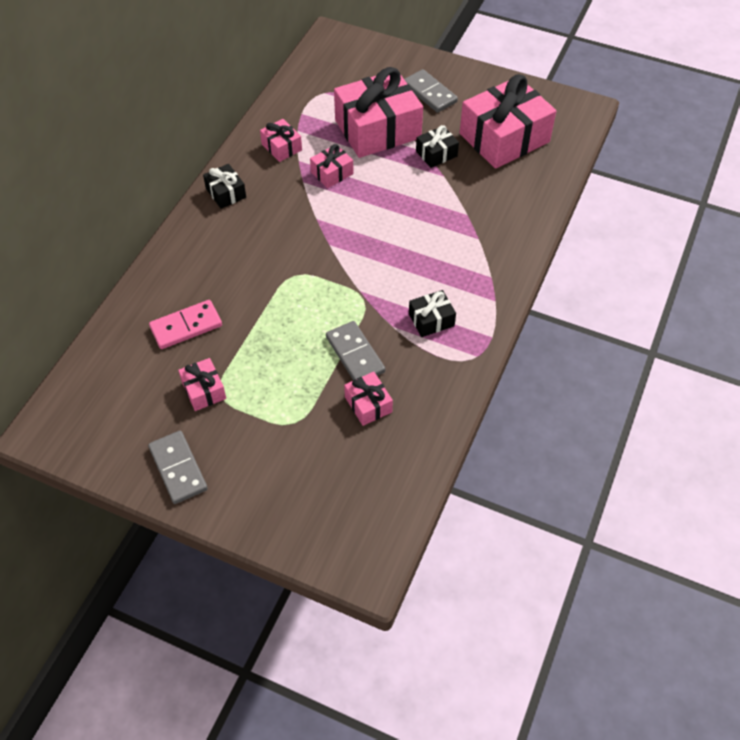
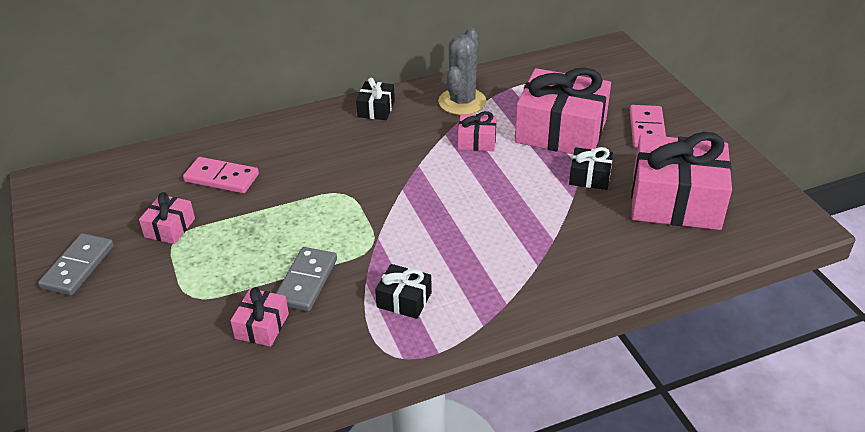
camera: 45 degrees right, 15 degrees down
pink gift [260,119,302,162] -> grey cactus [438,28,486,115]
grey domino [404,69,458,113] -> pink domino [630,105,666,148]

